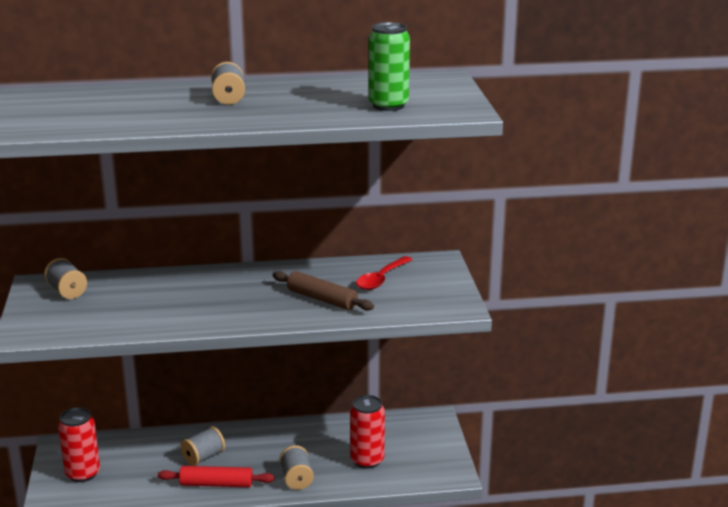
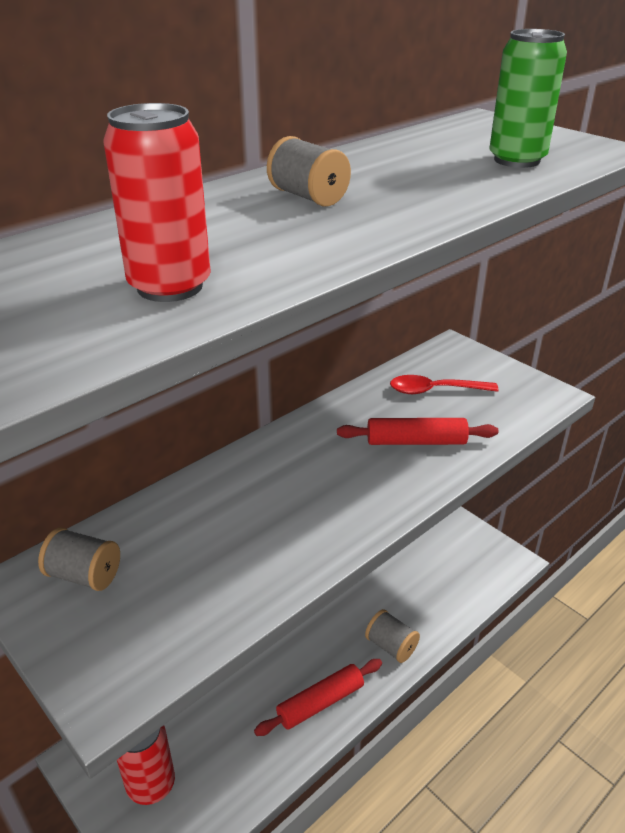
camera: 35 degrees left, 10 degrees up
grey spool [181,426,225,466] -> none
brown rolling pin [273,271,374,311] -> red rolling pin [337,418,498,445]
red can [350,395,385,469] -> red can moved to [103,103,211,302]
red spoon [356,256,412,290] -> red spoon turned 90 degrees clockwise [390,375,499,394]

